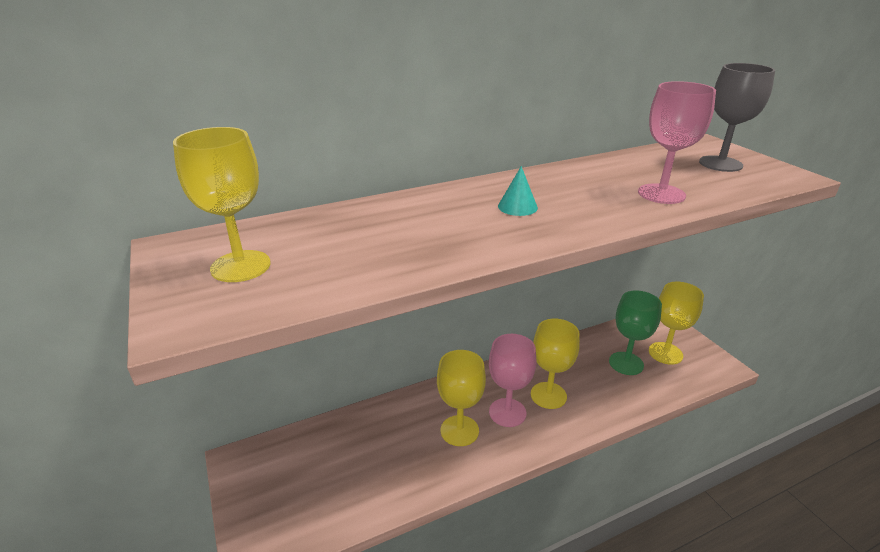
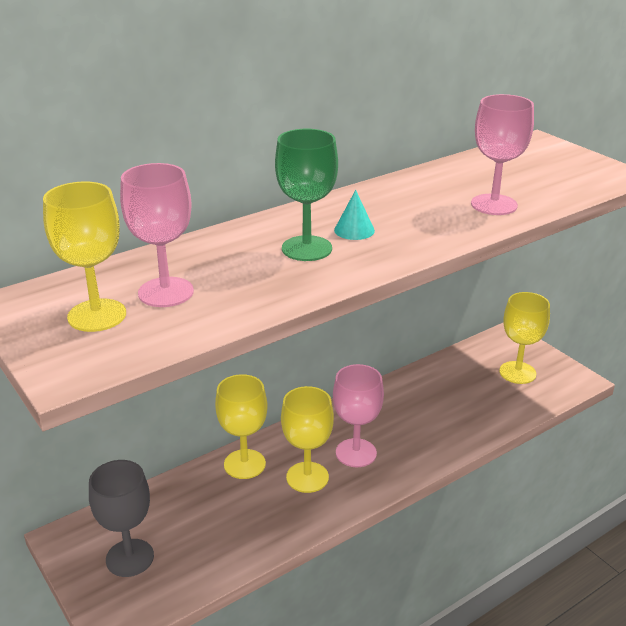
camera: 10 degrees left, 0 degrees up
yellow goblet [531,319,580,409] -> yellow goblet moved to [215,374,268,479]
green goblet [609,290,662,375] -> green goblet moved to [275,129,338,261]
grey goblet [699,63,775,172] -> grey goblet moved to [89,460,154,577]
none -> pink goblet [120,163,194,307]

